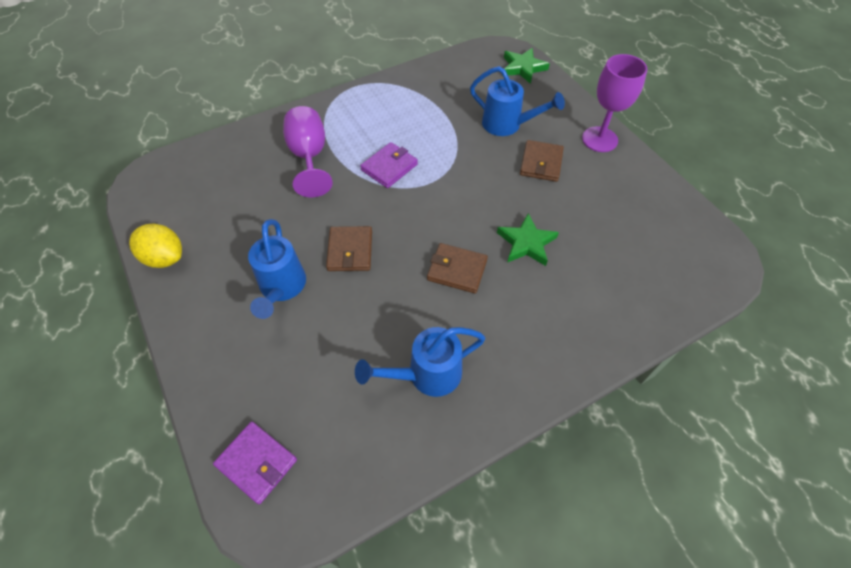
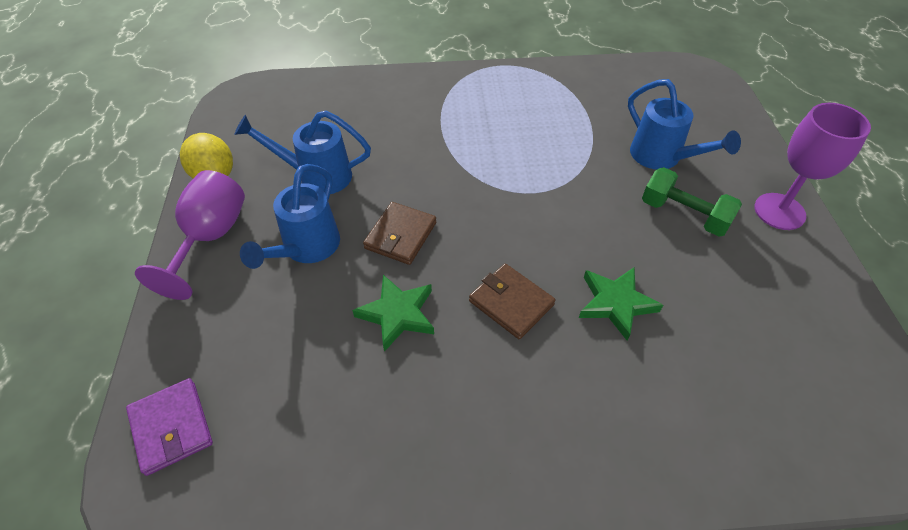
camera: 25 degrees right, 5 degrees down
purple goblet [283,106,333,197] -> purple goblet moved to [135,170,245,300]
blue watering can [355,327,485,397] -> blue watering can moved to [234,111,371,194]
purple wallet [360,142,418,188] -> none
green star [504,48,550,84] -> green star moved to [352,275,434,352]
brown wallet [520,140,564,182] -> green dumbbell [642,167,742,237]

